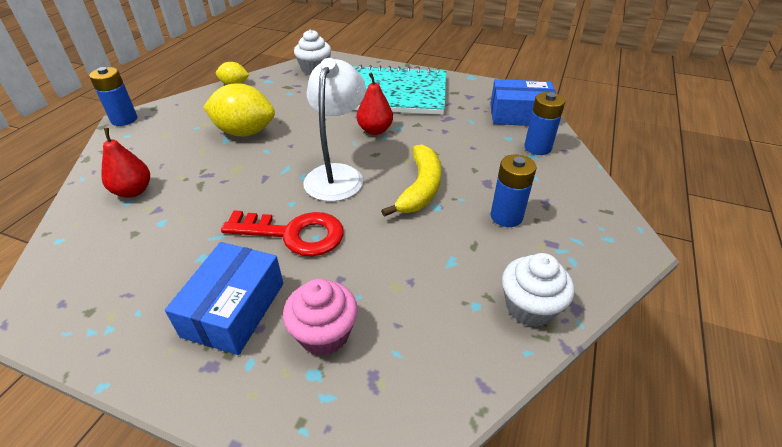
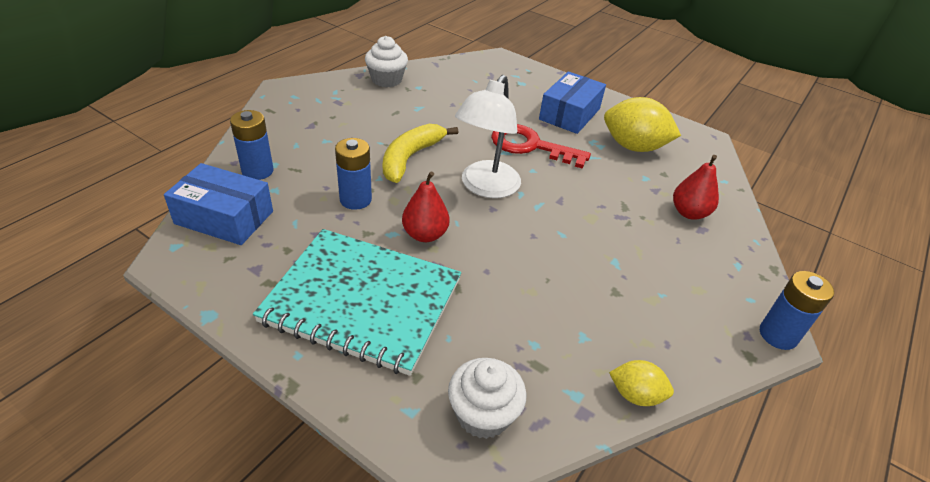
camera: 170 degrees left, 0 degrees up
yellow lemon [203,83,275,137] -> yellow lemon moved to [604,97,681,152]
pink cupcake [283,279,358,356] -> none
blue battery [491,155,536,227] -> blue battery moved to [335,138,372,210]

